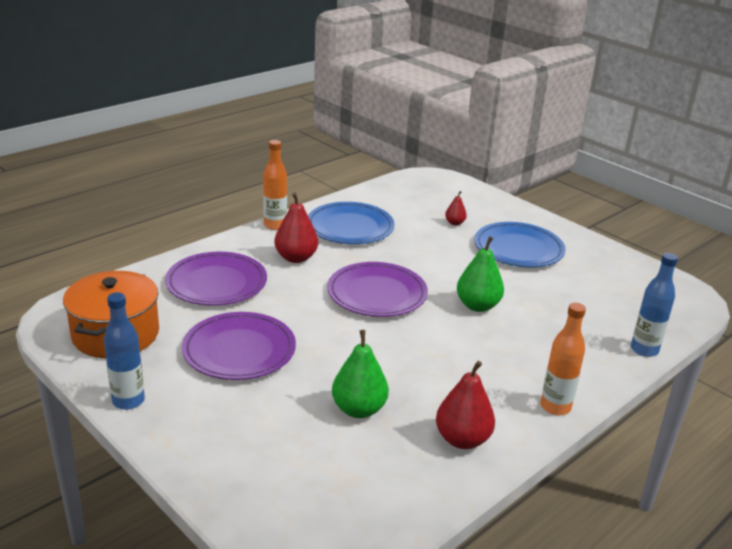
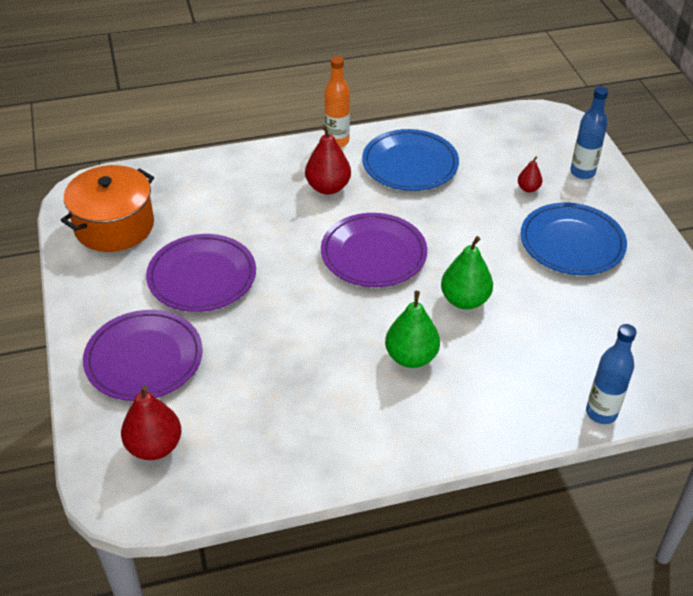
camera: 30 degrees right, 15 degrees up
blue bottle [104,292,145,410] -> blue bottle moved to [570,86,608,179]
purple plate [165,252,267,306] -> purple plate moved to [83,310,203,401]
green pear [332,330,389,418] -> green pear moved to [385,291,440,368]
red pear [436,361,495,449] -> red pear moved to [121,385,182,460]
orange bottle [541,303,586,415] -> none

